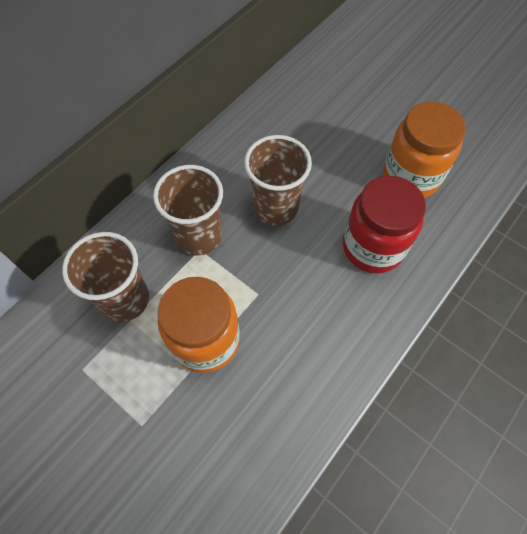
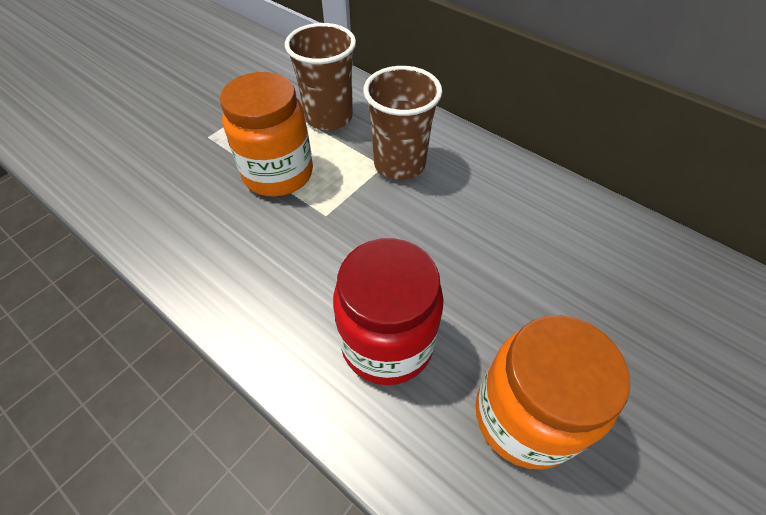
camera: 90 degrees right, 10 degrees down
brown cup [244,135,312,226] -> none

